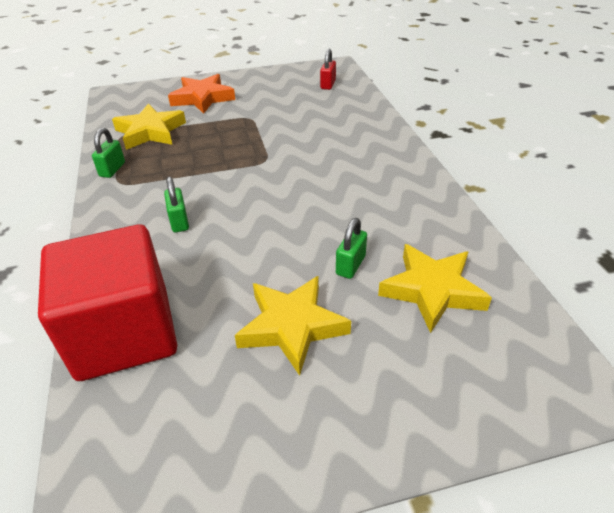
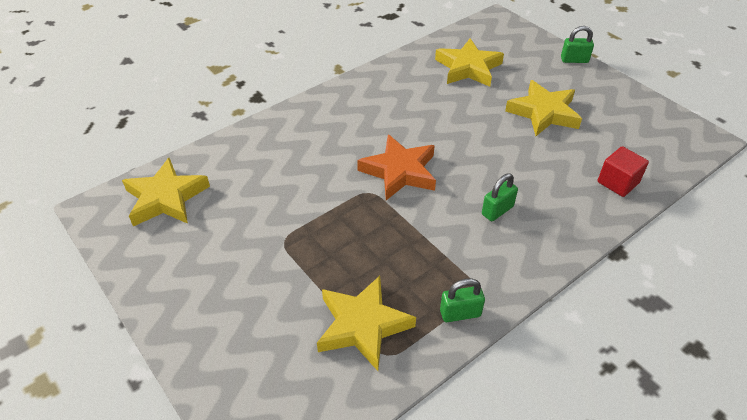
camera: 115 degrees left, 5 degrees up
red cube [38,225,177,381] -> red cube [598,146,649,197], size x0.44
orange star [168,74,235,114] -> orange star moved to [357,134,436,200]
red padlock [320,48,336,90] -> yellow star [122,158,210,226]
green padlock [336,218,367,279] -> green padlock moved to [561,26,594,63]

